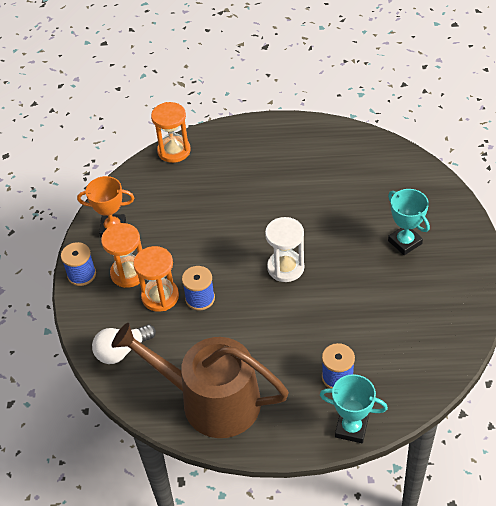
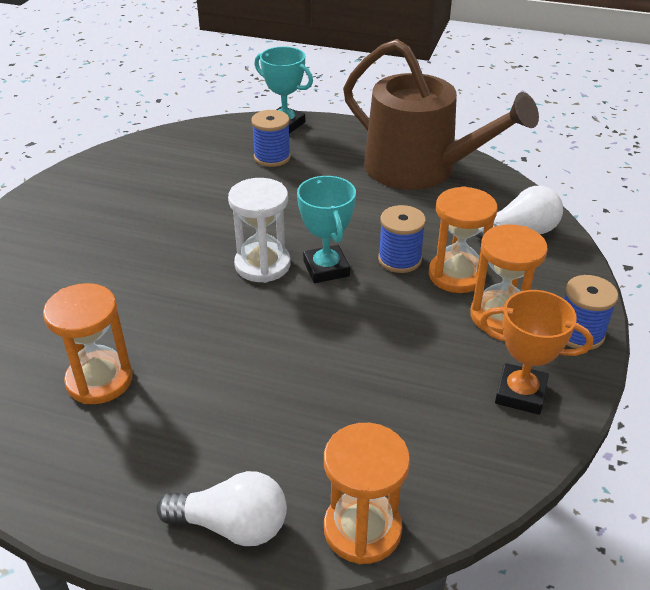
camera: 165 degrees left, 10 degrees down
turquoise trophy [388,189,430,255] -> turquoise trophy moved to [297,176,356,283]
none -> orange hourglass [43,283,133,404]
none -> white light bulb [156,471,287,546]

